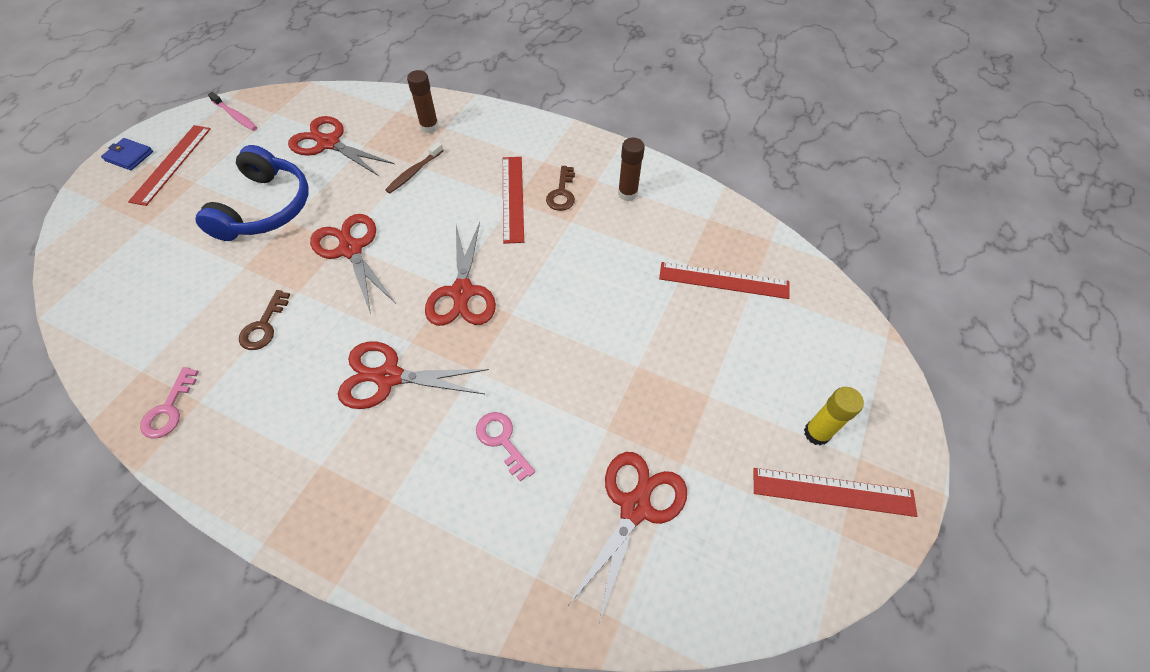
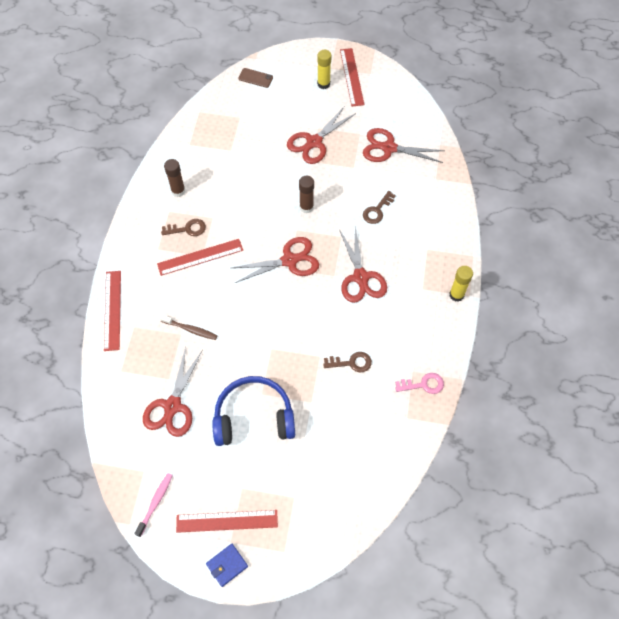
camera: 105 degrees left, 5 degrees up
blue wallet [101,138,153,170] -> blue wallet turned 45 degrees clockwise [206,544,248,587]
red scissors [310,214,395,314] -> red scissors moved to [287,107,356,164]
brown glue stick [407,70,439,133] -> brown glue stick moved to [299,176,314,213]
pink key [476,412,535,482] -> brown key [363,191,396,224]
red ruler [659,262,790,299] -> red ruler moved to [104,271,121,351]
none -> brown phone [239,68,273,88]
none -> yellow glue stick [449,266,473,302]

